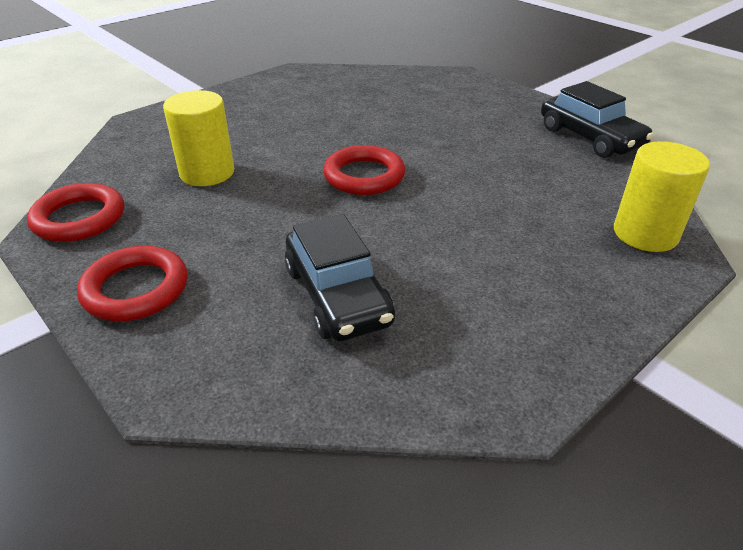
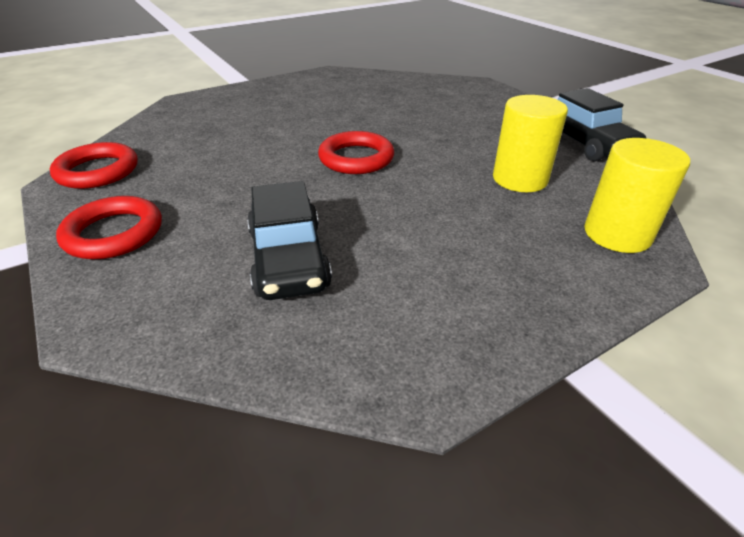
camera: 10 degrees right, 0 degrees up
yellow cylinder [163,90,234,186] -> yellow cylinder moved to [493,95,568,192]

